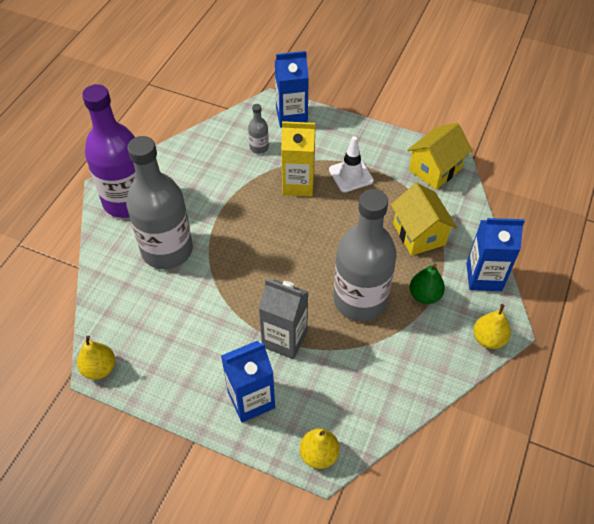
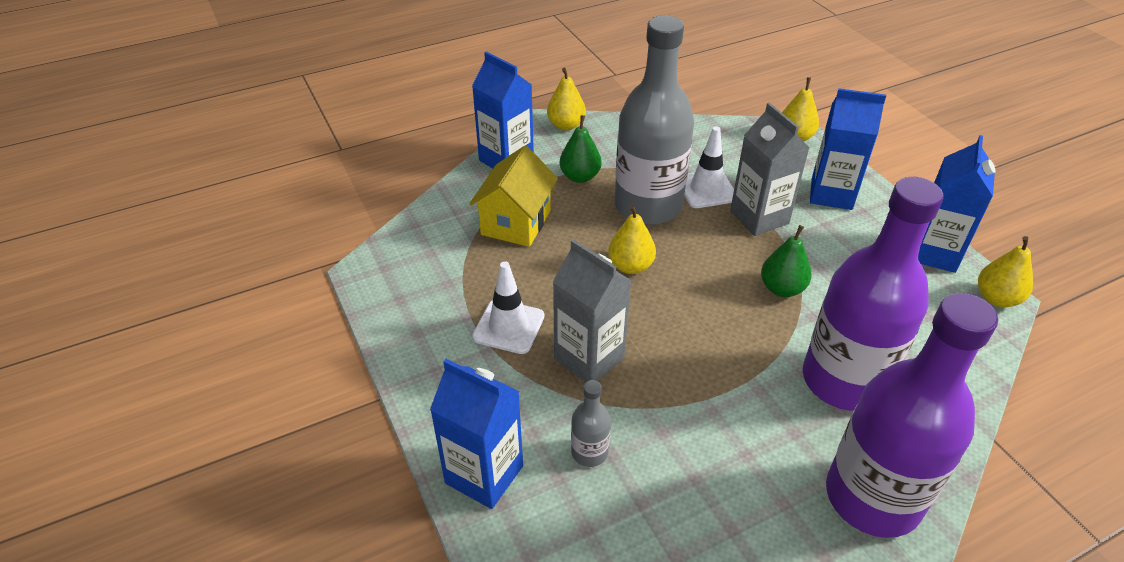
camera: 140 degrees left, 10 degrees down
grey bottle [126,136,193,269] -> purple bottle [803,177,944,411]
yellow carton [281,121,315,197] -> grey carton [553,239,631,382]
yellow house [407,123,472,190] -> none
none -> yellow pear [608,205,656,274]
none -> white traffic cone [684,127,734,208]
none -> green pear [761,225,812,297]
none -> blue carton [918,135,996,273]

